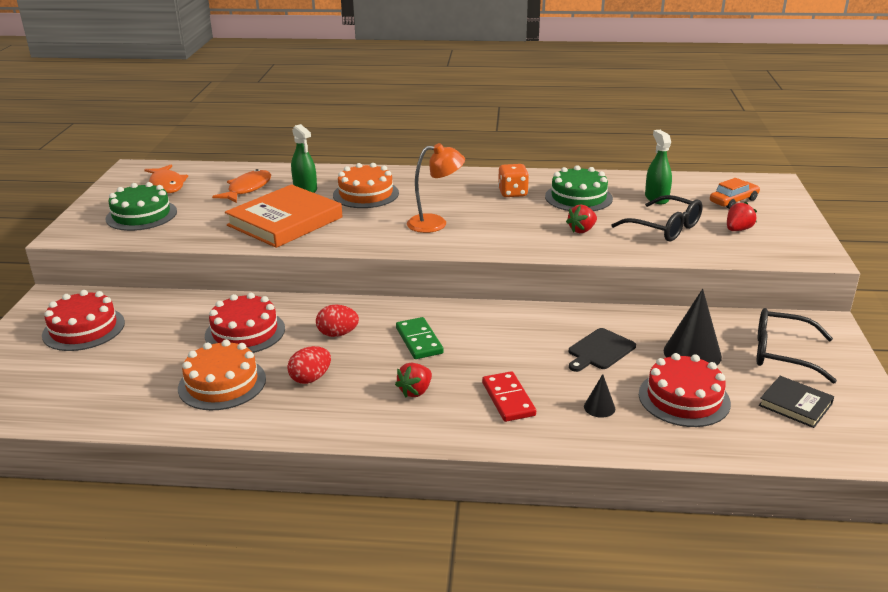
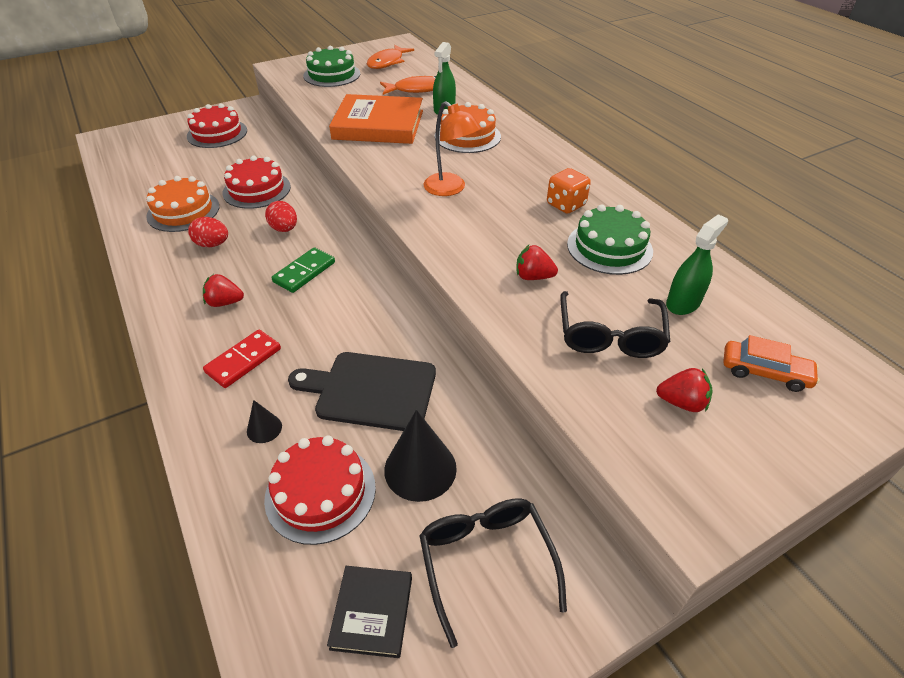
camera: 55 degrees right, 15 degrees up
black cutting board [569,328,636,372] -> black cutting board [288,352,436,431], size x1.59

